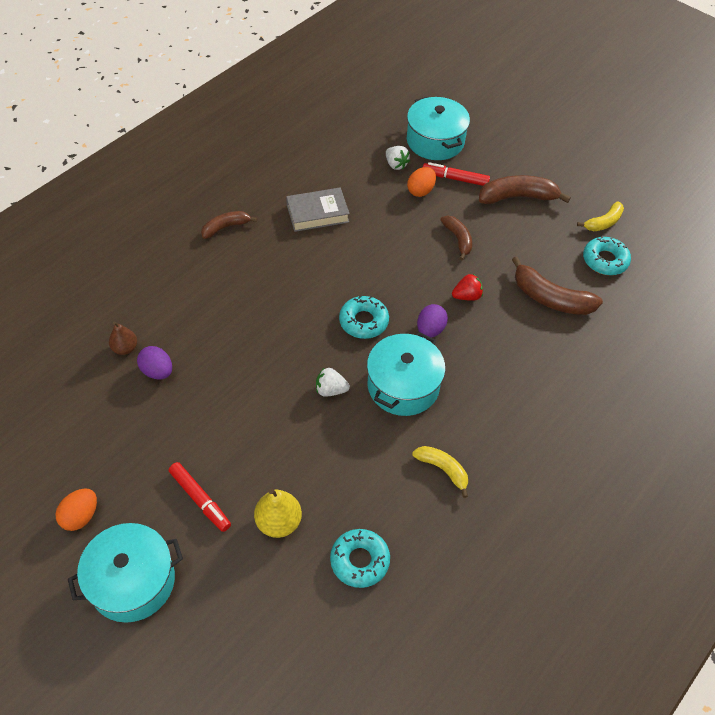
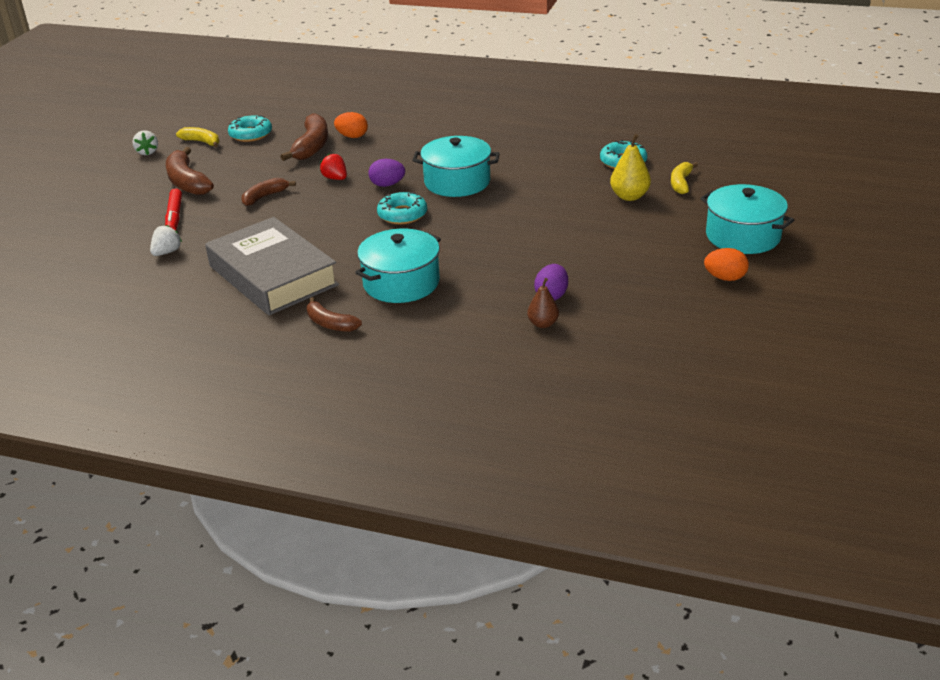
camera: 110 degrees left, 20 degrees down
red marker [169,462,231,532] -> none
grey book [286,188,350,232] -> grey book [205,217,339,315], size x1.79
white strawberry [316,367,350,397] -> white strawberry moved to [132,130,158,155]
turquoise pot [407,96,470,160] -> turquoise pot moved to [355,229,441,303]
orange egg [407,167,436,197] -> orange egg moved to [334,112,368,138]
yellow banana [412,446,468,498] -> yellow banana moved to [671,162,698,194]

